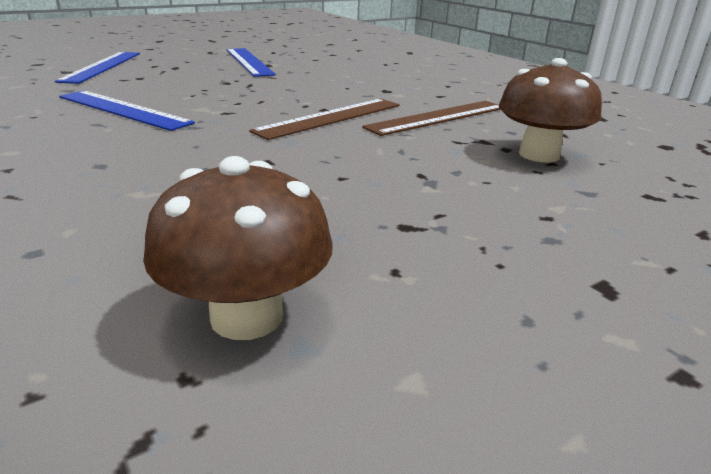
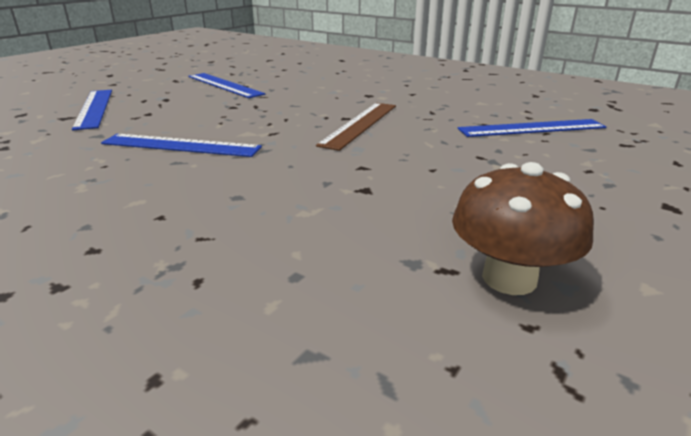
camera: 20 degrees left, 0 degrees up
brown ruler [362,101,501,136] -> none
brown mushroom [499,58,602,162] -> blue ruler [458,119,607,137]

